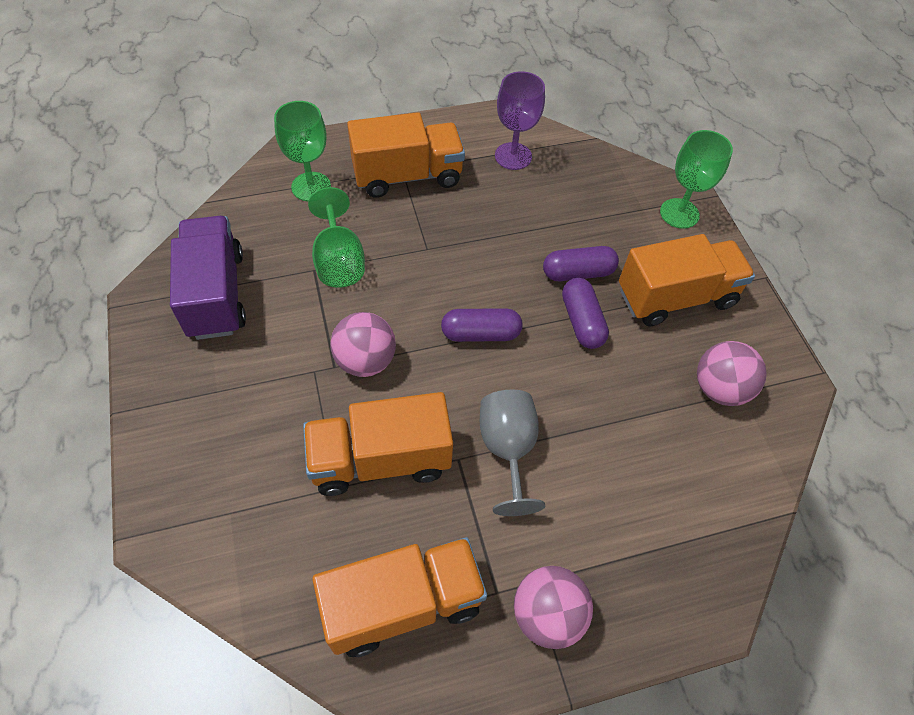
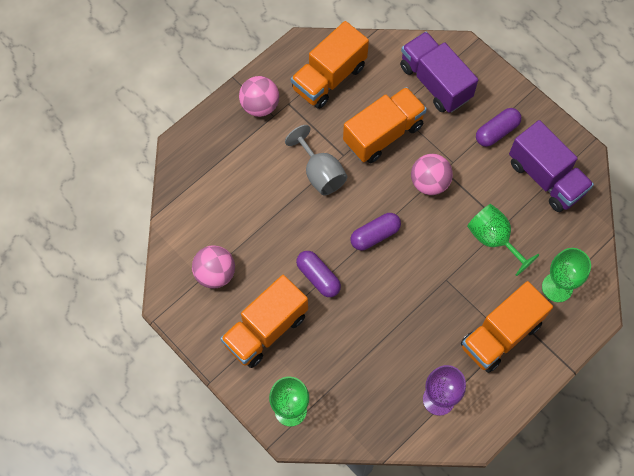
camera: 155 degrees right, 10 degrees up
purple capsule [543,246,619,281] -> purple capsule moved to [476,108,521,147]
none -> purple truck [400,32,478,113]

